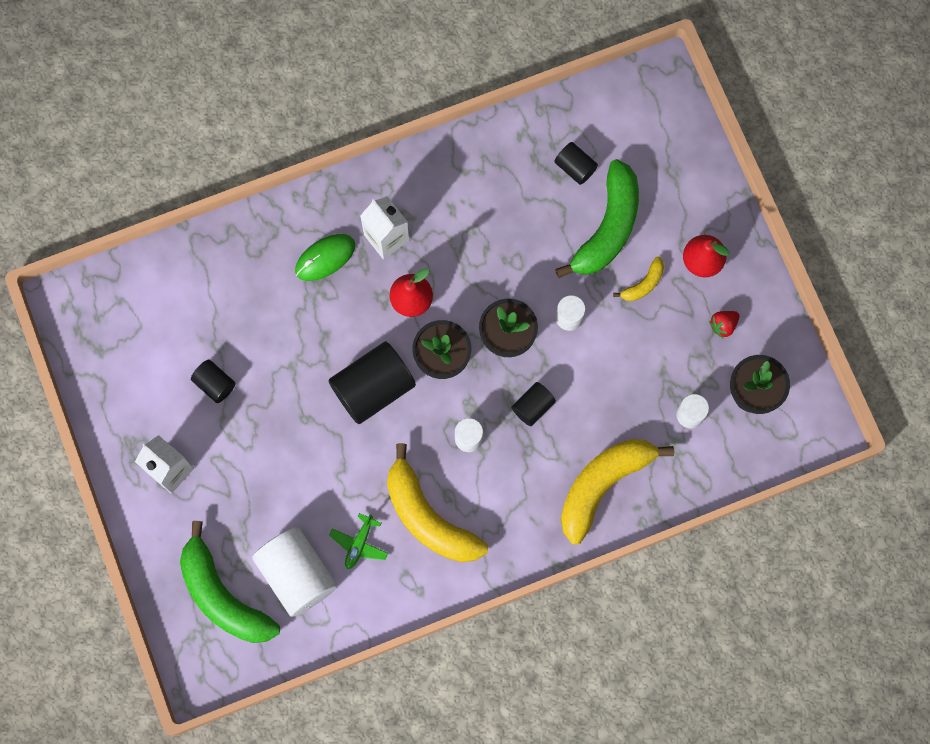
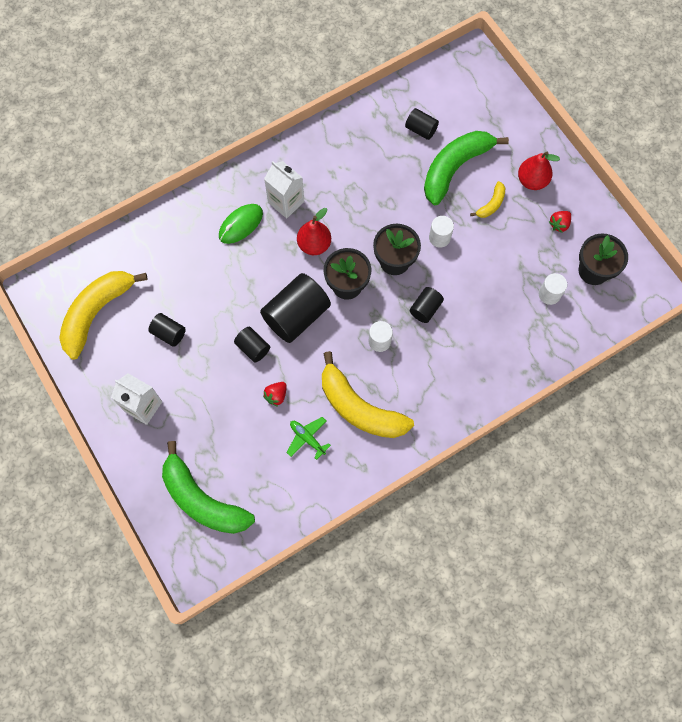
camera: 10 degrees left, 5 degrees down
white cylinder [252,527,337,617] -> none
green plane [329,513,388,569] -> green plane turned 120 degrees clockwise [287,417,331,460]
green banana [555,159,639,278] -> green banana turned 150 degrees counterclockwise [424,131,509,205]
yellow banana [561,439,674,545] -> yellow banana moved to [59,271,148,360]
none -> black cylinder [234,327,270,363]
none -> red strawberry [263,382,287,407]

